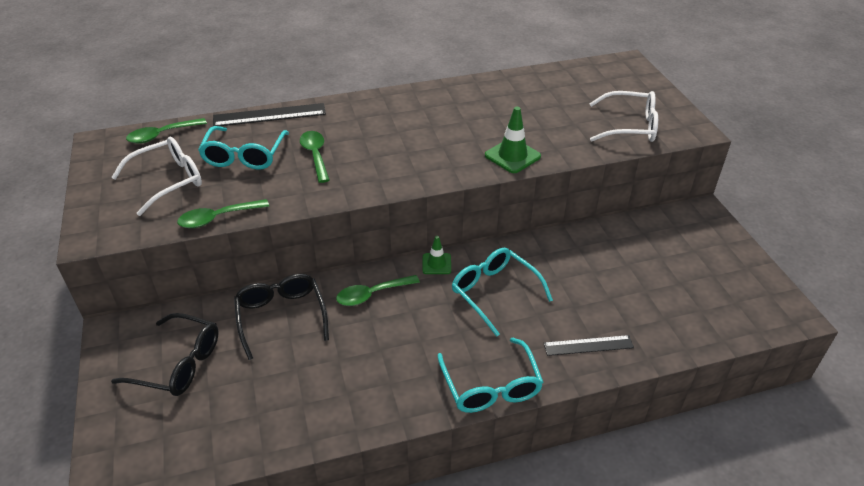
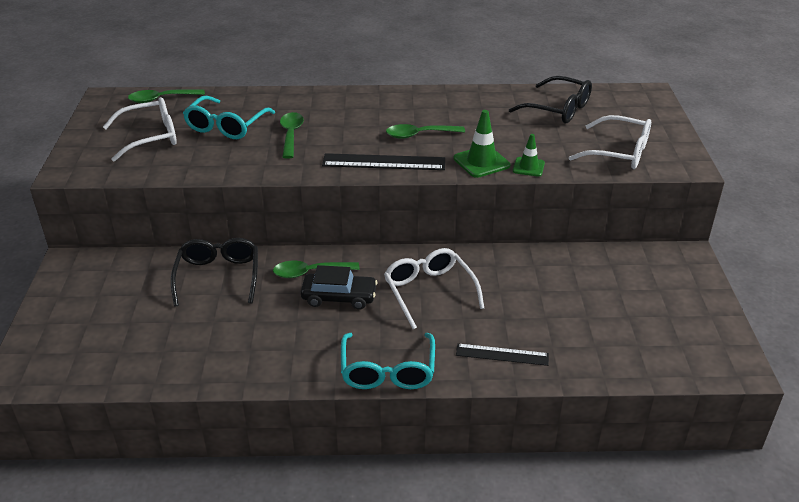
camera: 15 degrees right, 5 degrees down
black glasses [111,313,219,396] -> black glasses moved to [509,76,592,123]
green spoon [177,199,269,228] -> green spoon moved to [386,124,465,139]
black ruler [213,103,326,126] -> black ruler moved to [322,153,445,170]
green traffic cone [422,236,451,274] -> green traffic cone moved to [513,134,545,177]
turquoise glasses [452,247,553,337] -> white glasses [384,248,484,329]
none -> black car [301,265,378,310]

